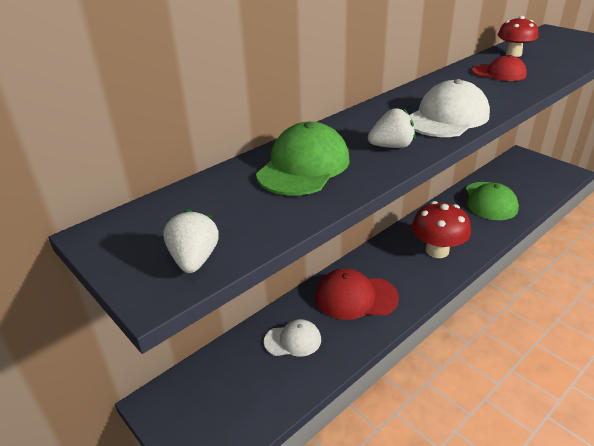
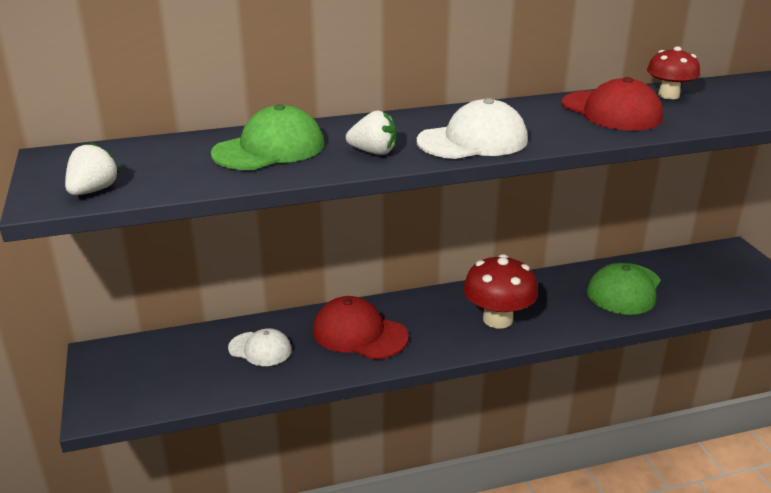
camera: 25 degrees right, 5 degrees down
red cap [472,55,527,81] -> red cap [562,77,663,131], size x1.57

